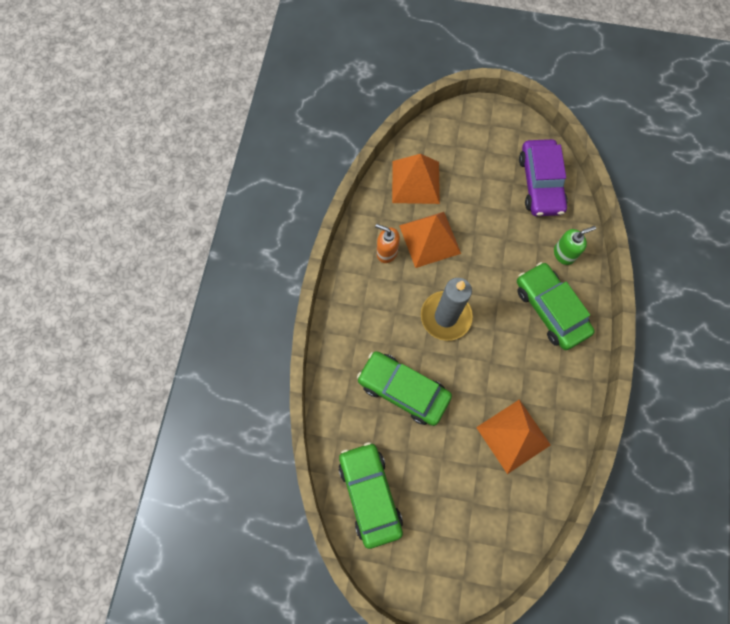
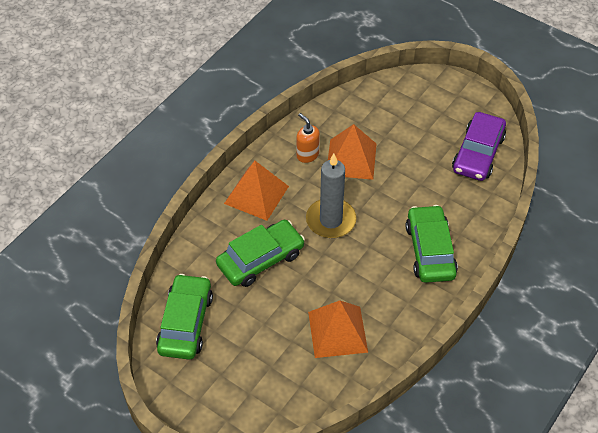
camera: 25 degrees right, 20 degrees down
green car [357,351,452,426] -> green car turned 90 degrees clockwise [216,220,305,287]
orange pyramid [392,154,440,204] -> orange pyramid moved to [224,161,289,221]
green soap dispenser [554,226,596,265] -> none

